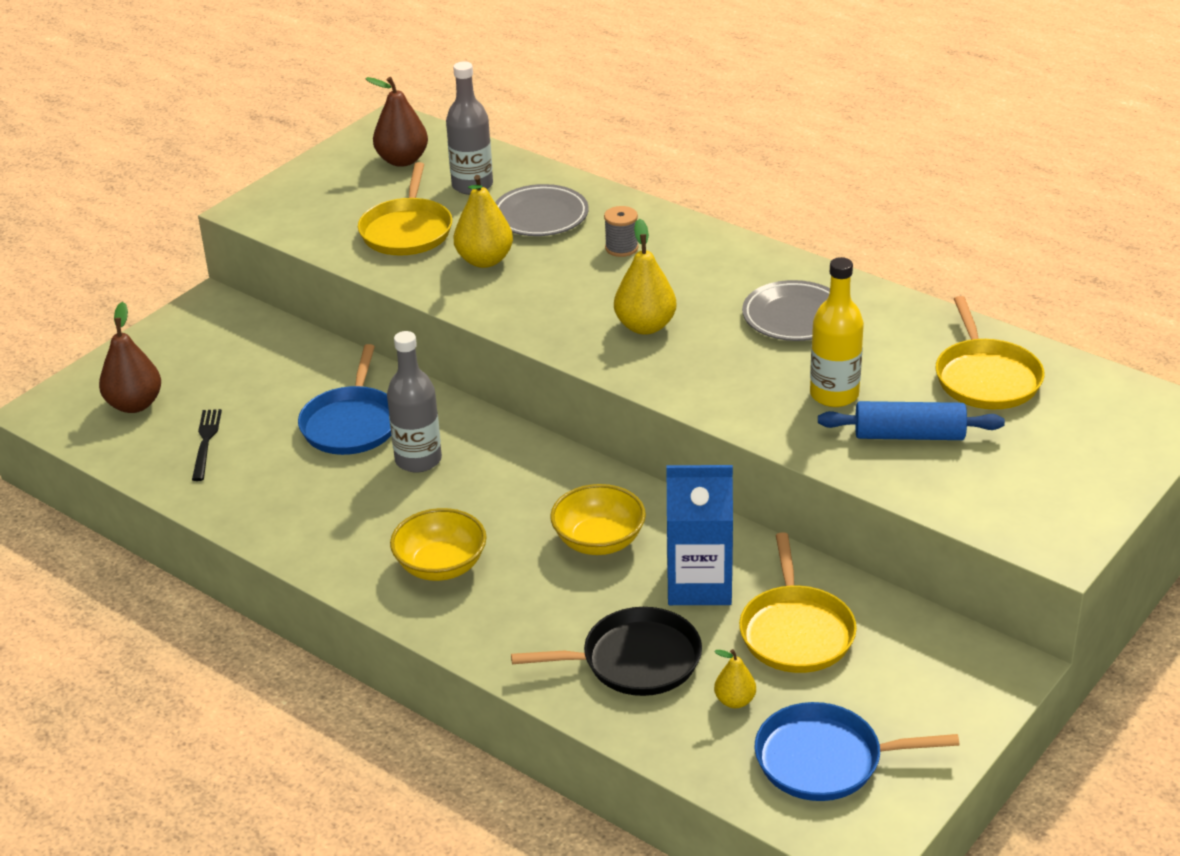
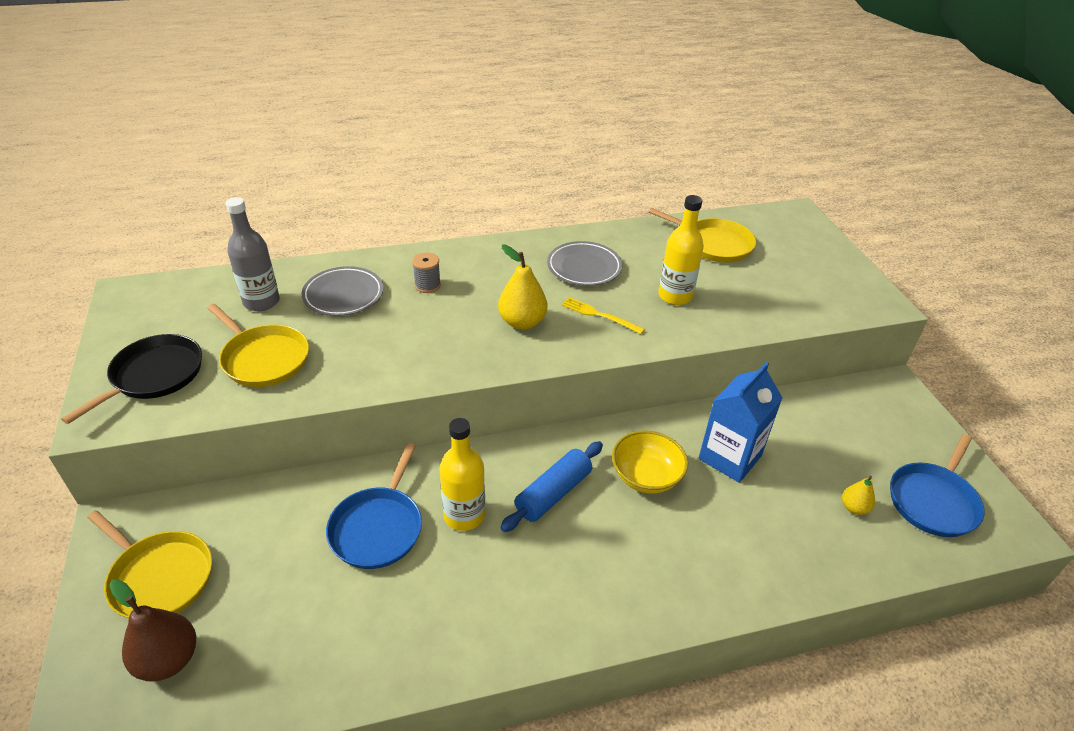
camera: 55 degrees left, 5 degrees up
black fork [192,409,222,481] -> none
blue pan [298,344,391,455] -> blue pan turned 60 degrees clockwise [326,443,422,569]
brown pear [365,77,428,167] -> none
grey bottle [387,331,442,473] -> yellow bottle [439,418,485,531]
yellow bowl [390,508,487,581] -> none
yellow pear [454,175,513,268] -> none
black pan [511,607,702,696] -> black pan moved to [61,334,202,424]
yellow pan [739,532,857,673] -> yellow pan moved to [87,510,212,618]
blue rolling pin [818,401,1005,440] -> blue rolling pin moved to [500,441,603,532]
none -> yellow fork [562,297,645,334]

